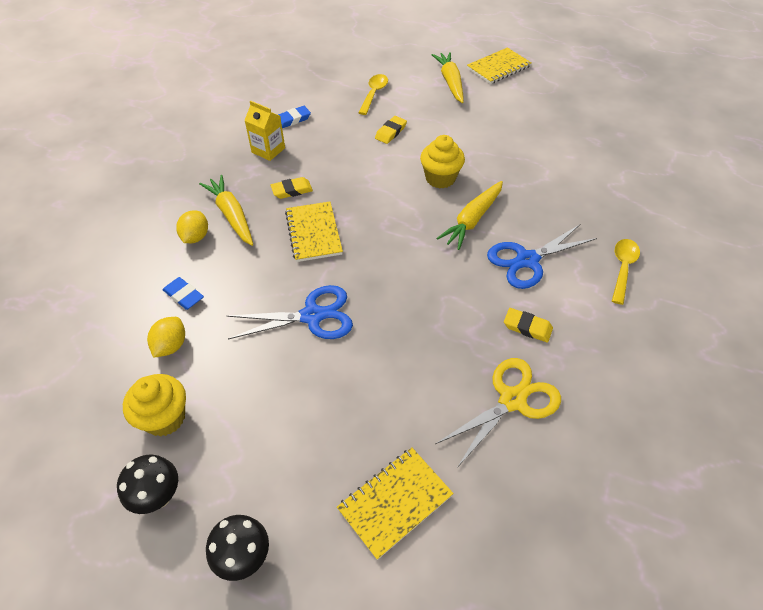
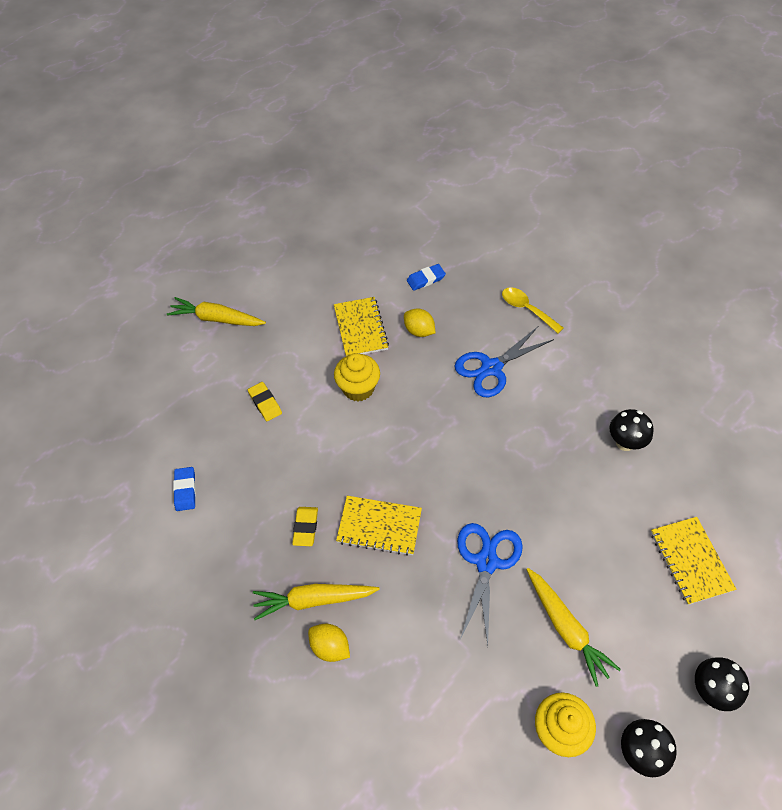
camera: 65 degrees left, 5 degrees up
yellow lemon [147,317,185,358] -> yellow lemon moved to [404,309,435,337]
blue eraser [162,277,204,310] -> blue eraser moved to [407,264,446,291]
yellow carton [244,100,285,161] -> none
yellow spoon [358,74,388,115] -> none
yellow scissors [435,358,561,468] -> black mushroom [609,409,654,451]
yellow carrot [436,181,503,250] -> yellow carrot moved to [526,568,621,687]
yellow notebook [467,48,531,84] -> yellow notebook moved to [334,297,389,356]
blue scissors [487,225,597,289] -> blue scissors turned 60 degrees clockwise [454,327,554,397]
yellow eraser [504,308,553,343] -> none

